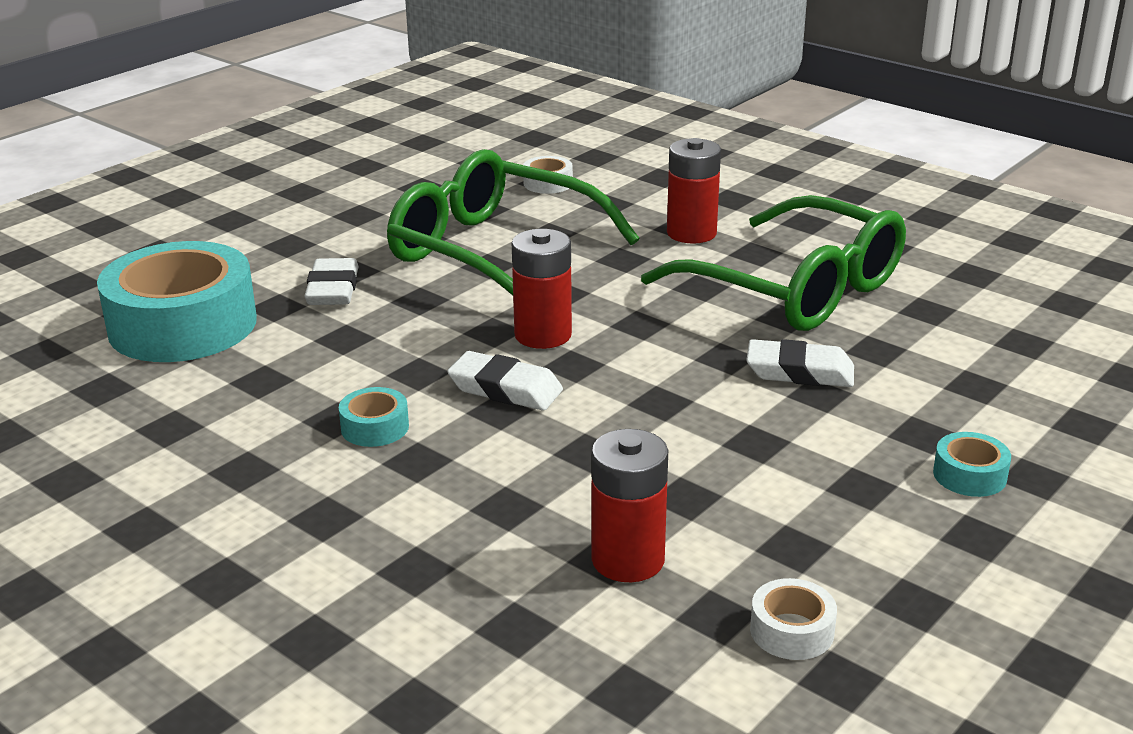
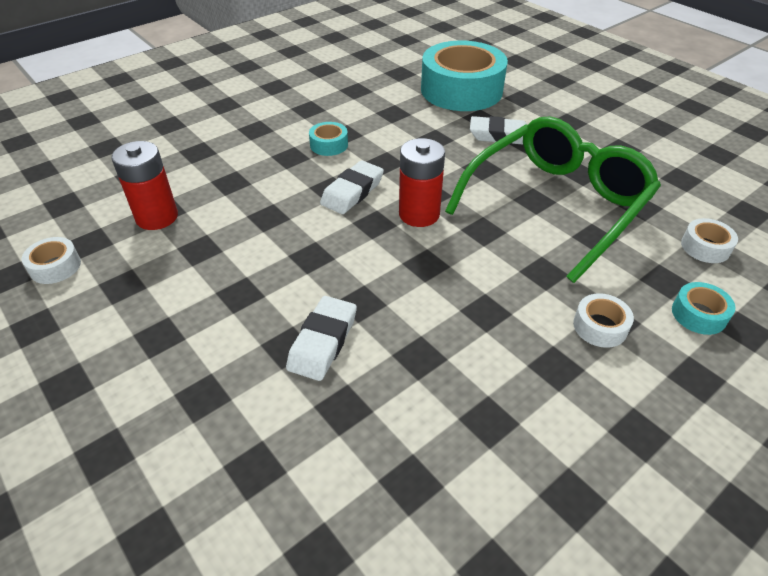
camera: 100 degrees right, 15 degrees up
green glasses [641,195,906,331] -> none
red battery [667,138,721,243] -> white tape [573,293,634,348]
turquoise tape [933,432,1011,497] -> turquoise tape moved to [672,282,736,335]

